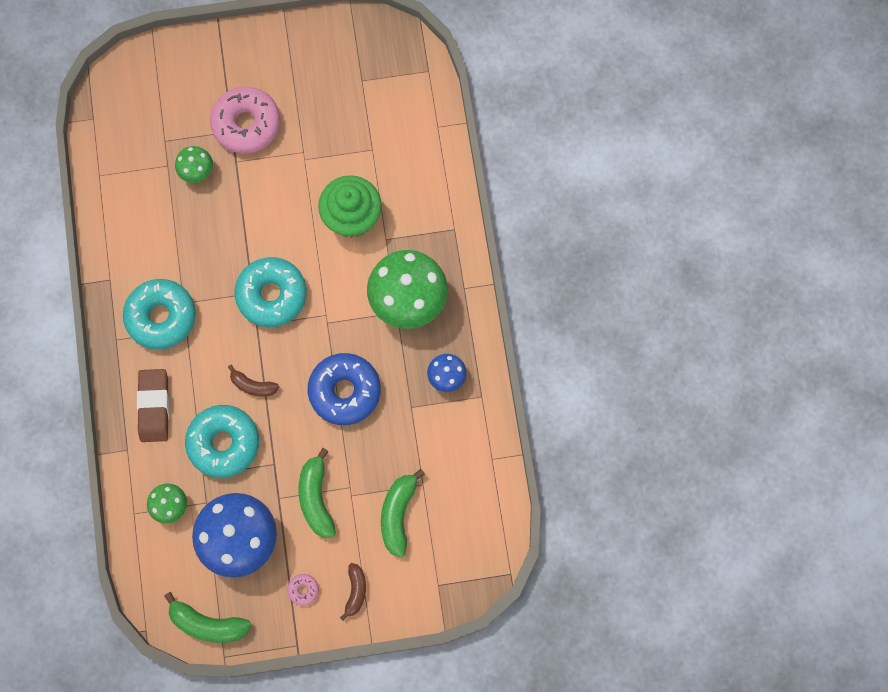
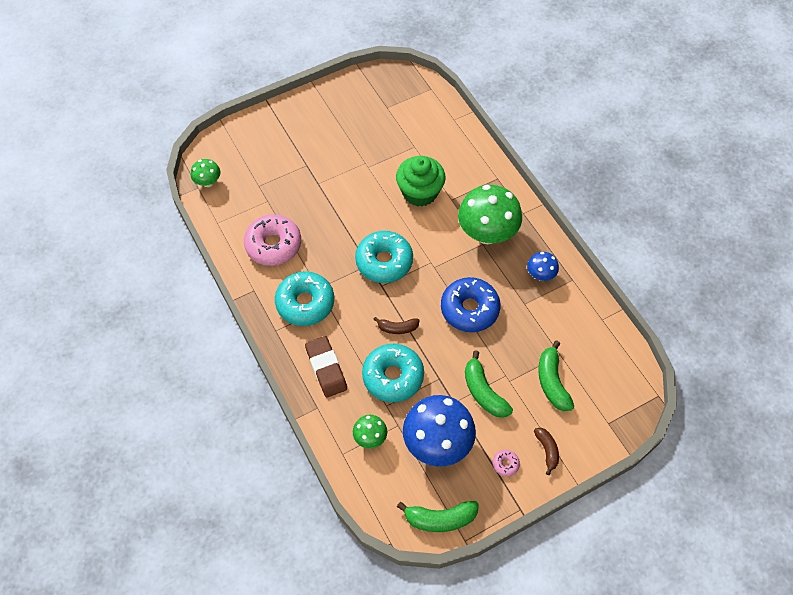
camera: 20 degrees left, 15 degrees down
green mushroom [175,146,213,183] -> green mushroom moved to [191,159,221,187]
pink donut [210,87,280,154] -> pink donut moved to [244,214,301,266]

